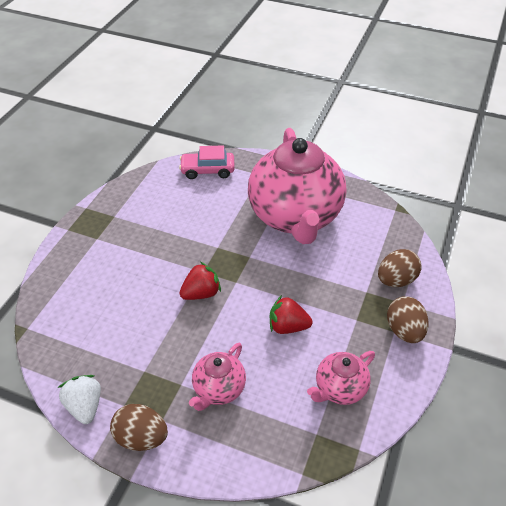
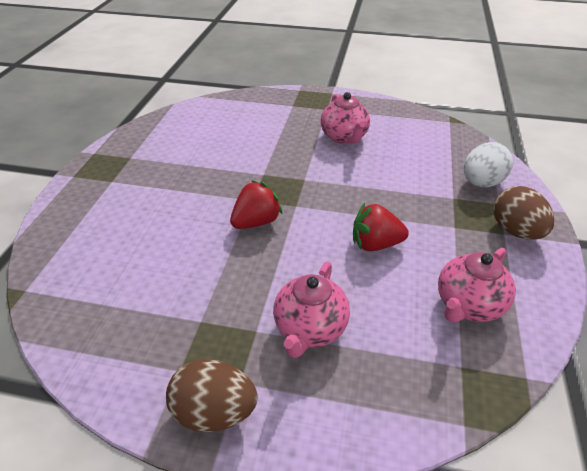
camera: 10 degrees left, 5 degrees down
white strawberry [58,375,101,424] -> none
pink car [179,145,235,179] -> none
pink teapot [248,128,347,244] -> pink teapot [321,92,370,144], size x0.44
brown egg [378,249,422,287] -> white egg [464,142,513,187]

